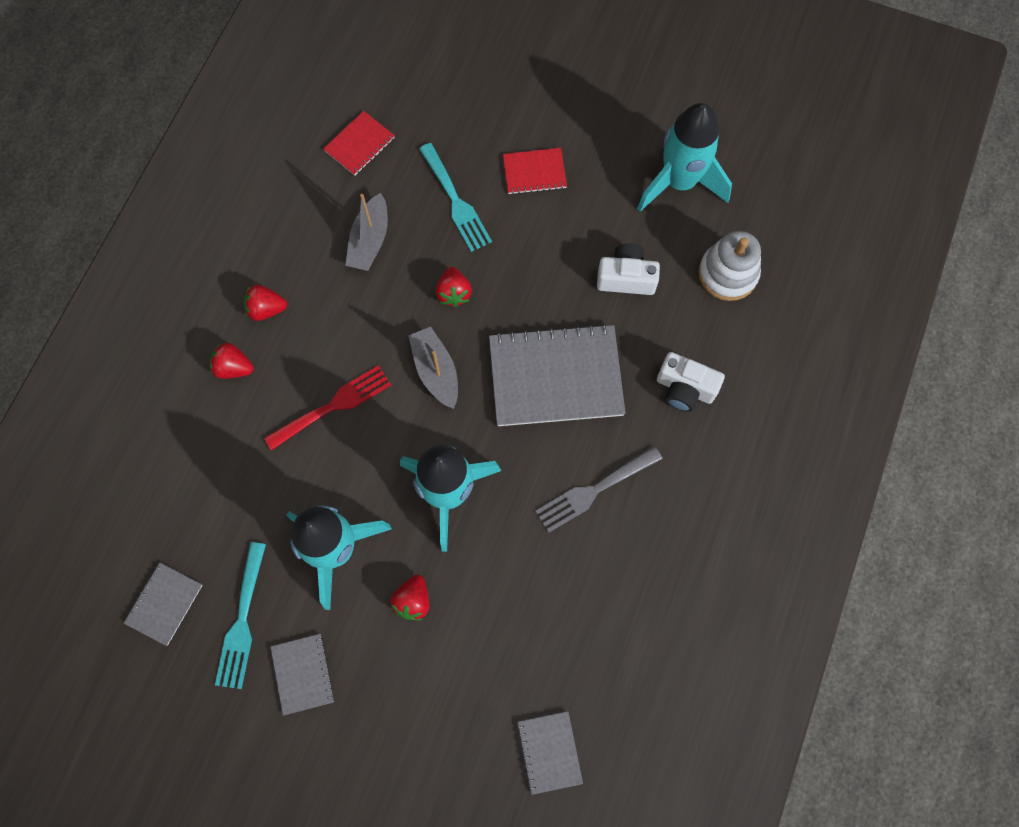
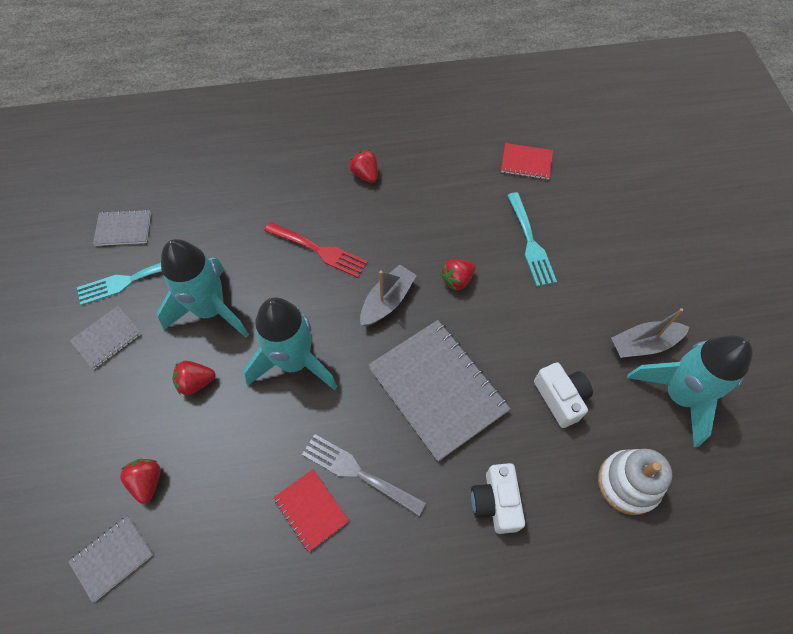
camera: 60 degrees right, 10 degrees down
red strawberry [210,342,254,379] -> red strawberry moved to [120,459,160,504]
grey boat [345,193,388,271] -> grey boat moved to [611,308,690,358]
turquoise fork [419,143,492,252] -> turquoise fork turned 45 degrees counterclockwise [507,192,557,287]
red notebook [503,148,567,195] -> red notebook moved to [274,469,349,552]

